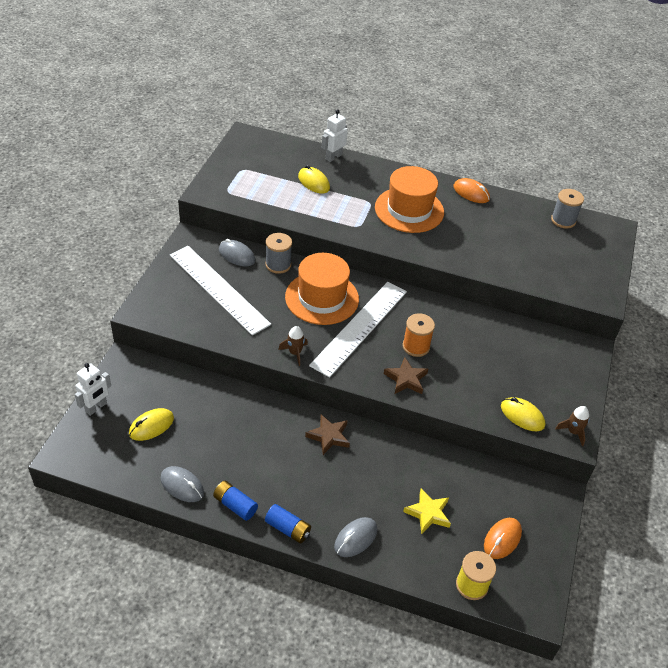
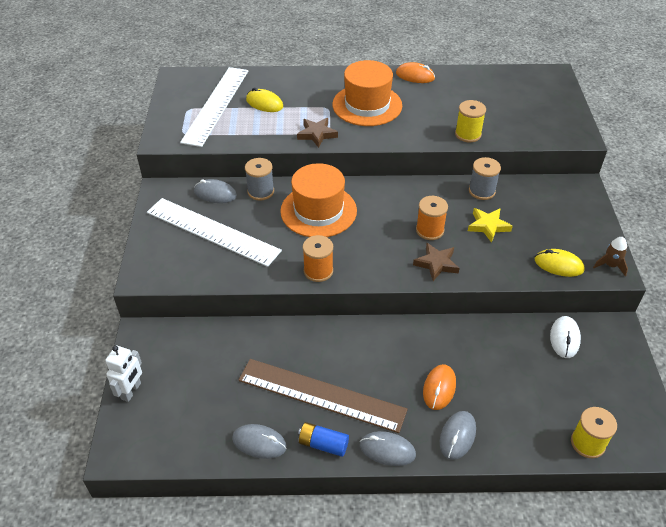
camera: 15 degrees left, 0 degrees up
yellow mouse [129,408,174,441] -> none
blue battery [265,504,311,543] -> grey mouse [360,431,416,466]
brown rocket [278,326,308,366] -> orange spool [303,235,333,282]
brown star [305,414,350,455] -> brown star moved to [297,118,338,148]
white ruler [309,282,407,378] -> white ruler moved to [180,67,249,147]
white robot [322,109,348,162] -> none
yellow star [403,489,451,534] -> yellow star moved to [468,208,513,243]
orange mouse [484,518,522,559] -> orange mouse moved to [423,364,456,410]
grey spool [551,189,584,228] -> grey spool moved to [469,157,501,200]
none -> brown ruler [238,359,408,433]
none -> yellow spool [455,100,486,142]
none -> white mouse [550,316,581,358]

